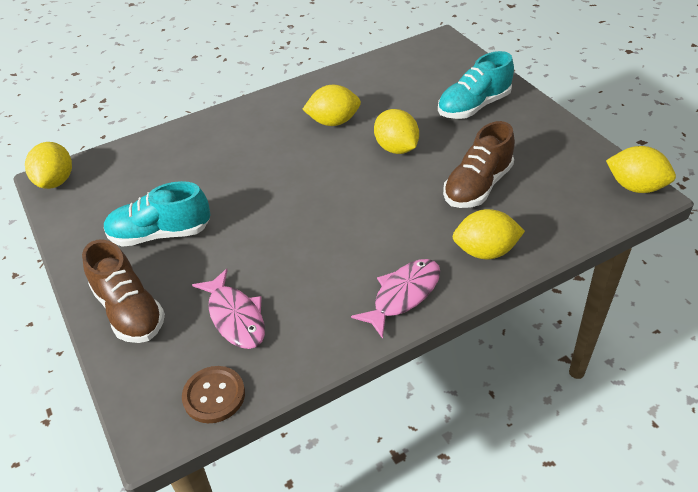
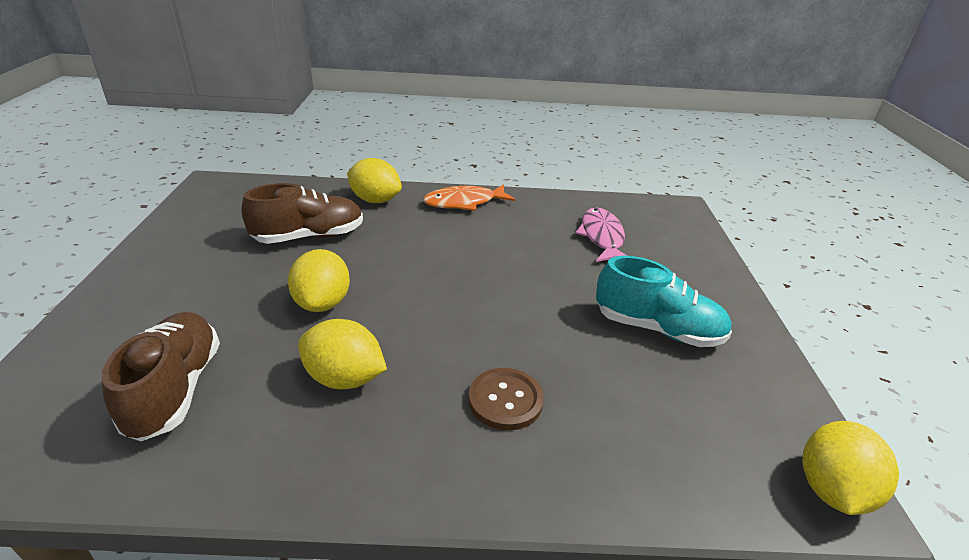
camera: 155 degrees left, 10 degrees down
brown shoe [82,239,165,343] -> brown shoe moved to [102,312,220,441]
brown button [182,366,245,423] -> brown button moved to [469,368,544,430]
pink fish [351,259,440,339] -> orange fish [423,184,515,211]
turquoise shoe [438,51,514,119] -> none
yellow lemon [606,146,676,193] -> none

